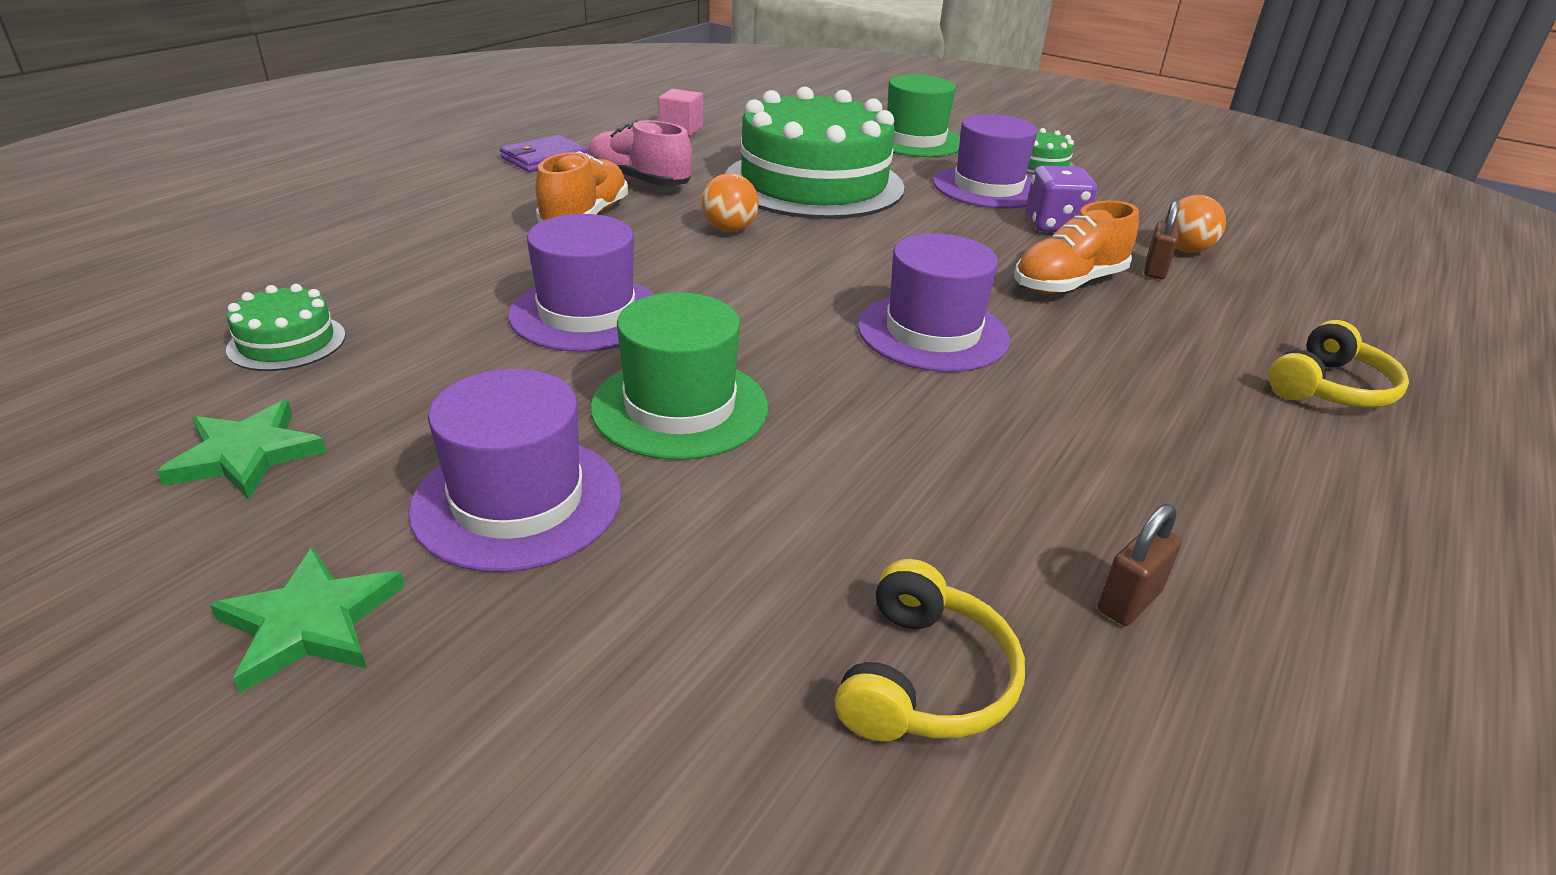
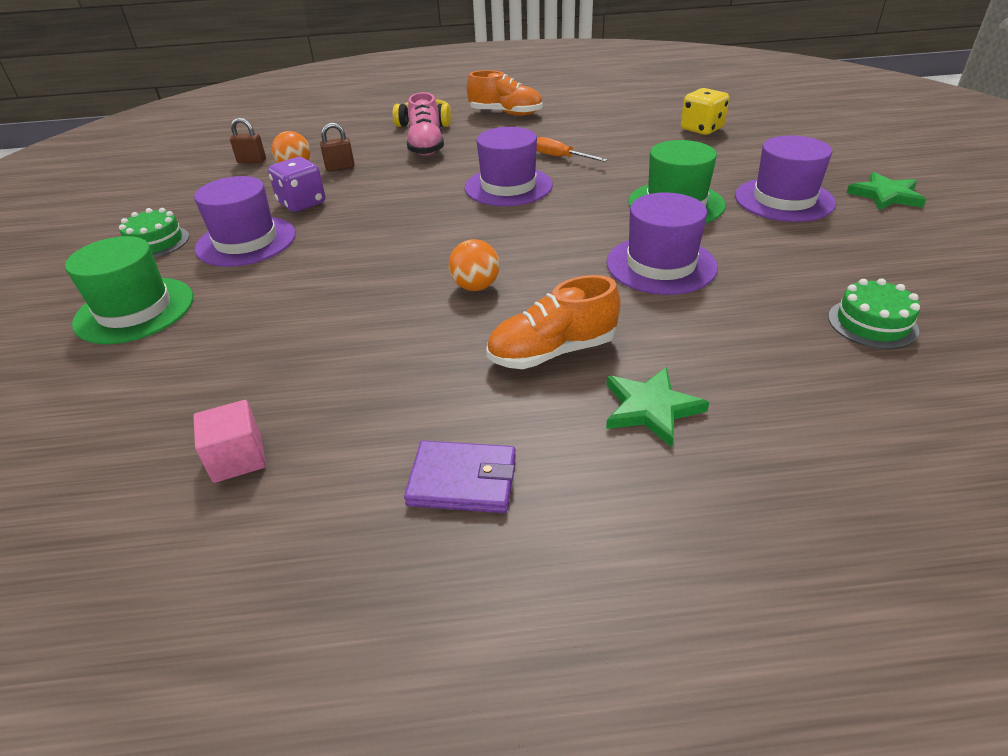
camera: 125 degrees left, 5 degrees up
green star [157,400,327,499] -> green star moved to [606,367,709,447]
pink shoe [588,120,692,186] -> pink shoe moved to [407,92,444,156]
green cake [725,87,905,219] -> none
yellow headphones [835,559,1025,742] -> yellow dice [681,88,729,135]
orange shoe [1015,201,1139,294] -> orange shoe moved to [467,70,543,116]
brown padlock [1098,504,1182,626] -> brown padlock moved to [230,118,266,163]
none -> orange screwdriver [536,137,608,162]

